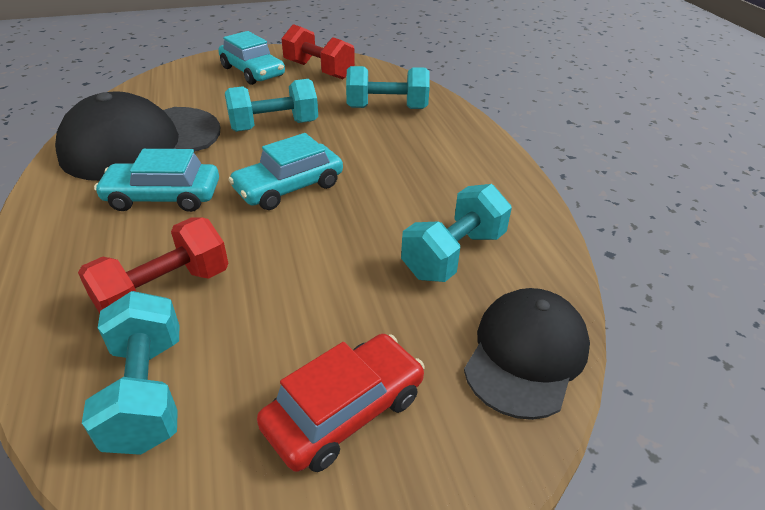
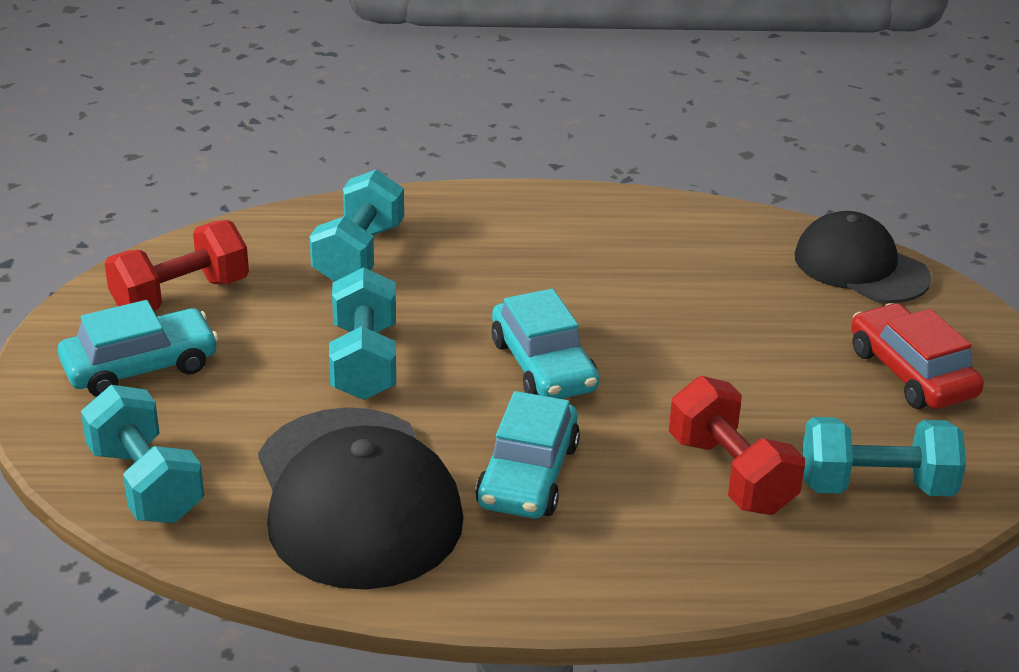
camera: 75 degrees left, 5 degrees down
turquoise dumbbell [401,184,512,282] -> turquoise dumbbell moved to [81,385,204,523]

